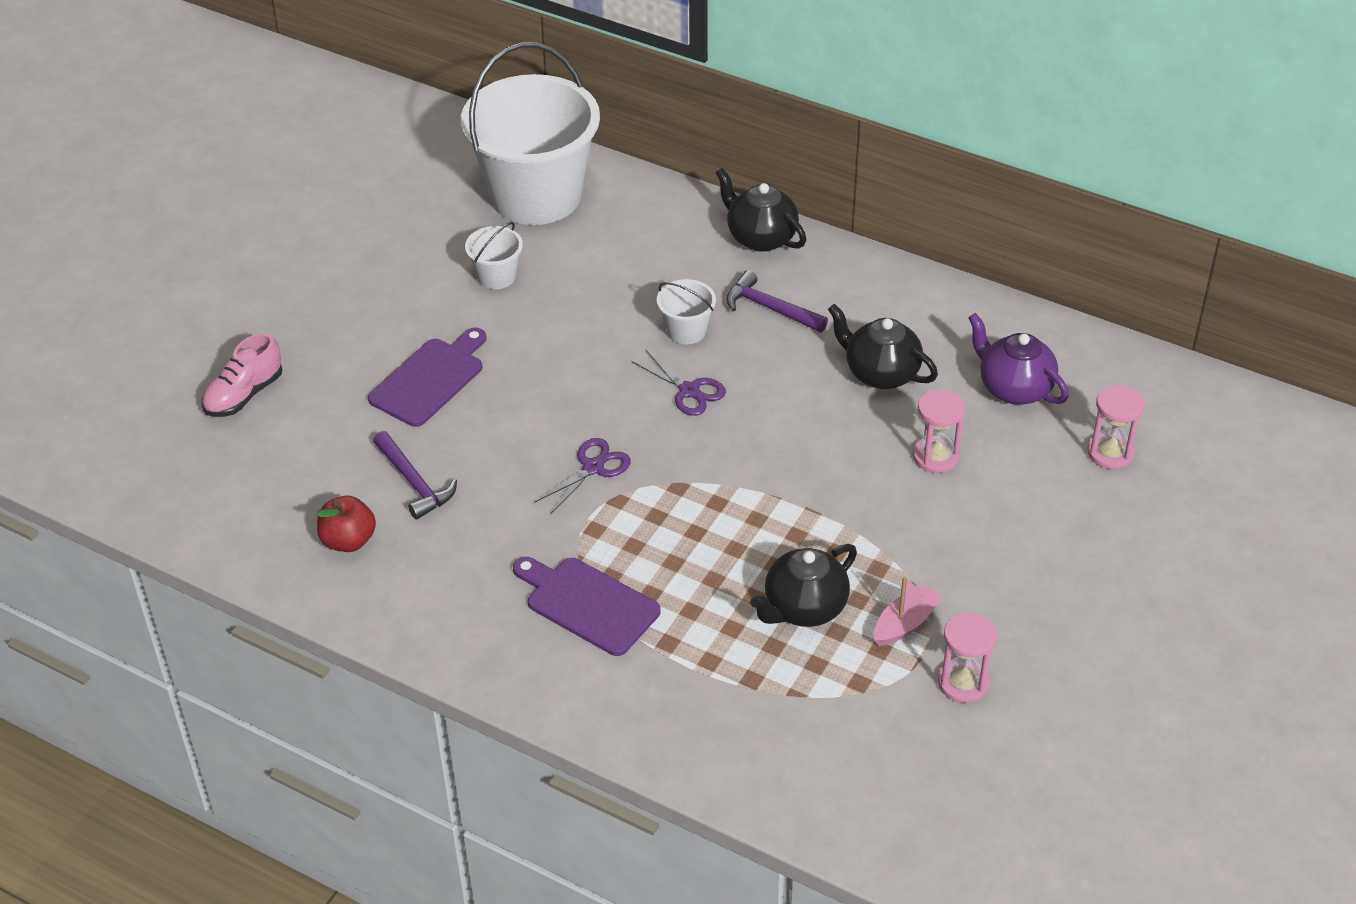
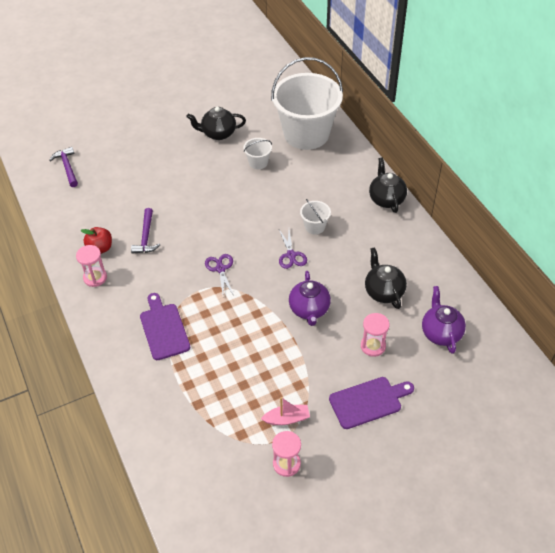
camera: 35 degrees right, 5 degrees up
pink shoe [202,333,282,417] -> none
purple cutting board [368,328,486,427] -> purple cutting board moved to [329,377,414,429]
purple scissors [534,438,631,514] -> purple scissors turned 90 degrees counterclockwise [205,254,234,296]
purple hammer [726,270,828,332] -> purple hammer moved to [49,147,78,187]
black teapot [750,544,857,627] -> black teapot moved to [186,107,246,140]
pink hourglass [1087,385,1145,469] -> pink hourglass moved to [76,245,107,287]
none -> purple teapot [289,271,331,326]

